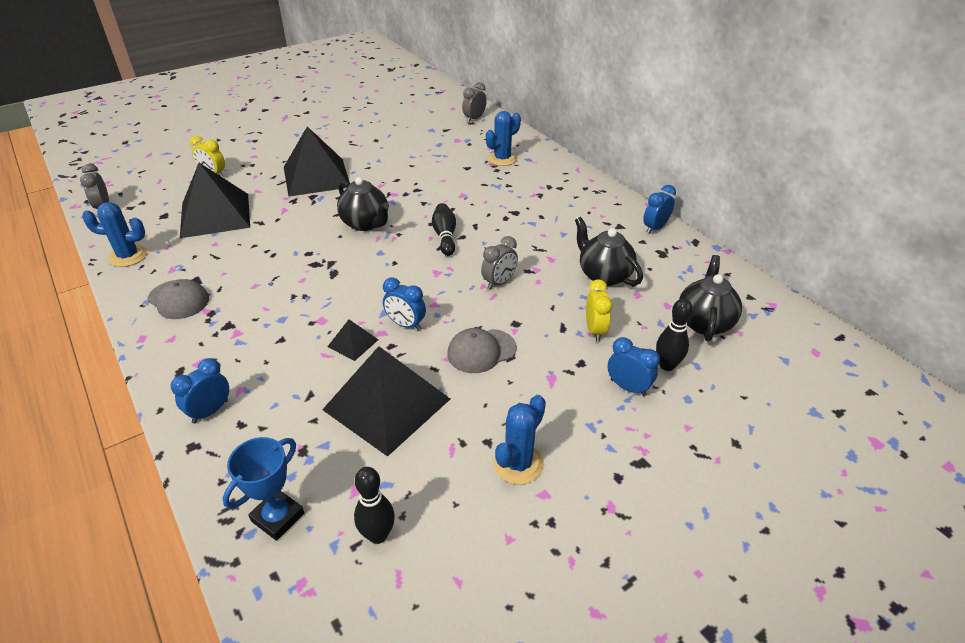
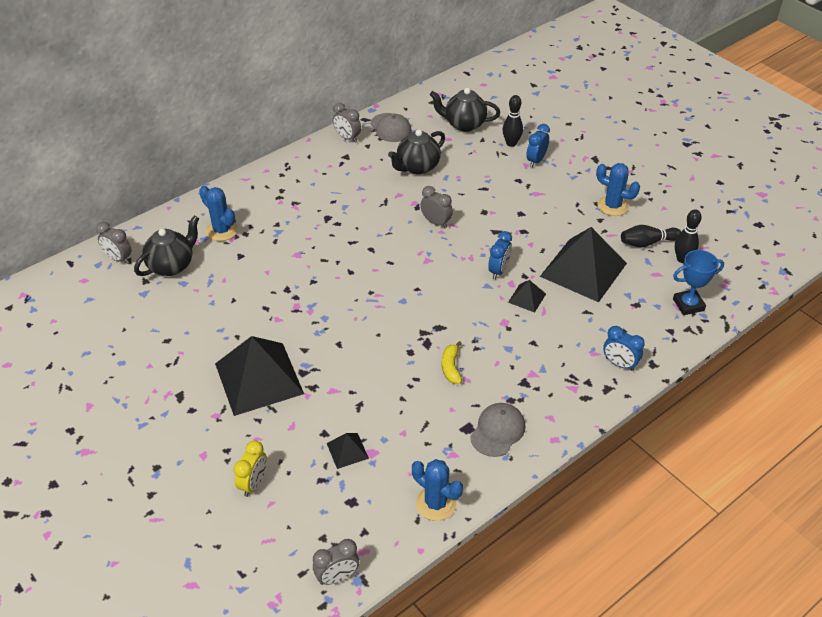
camera: 95 degrees left, 5 degrees up
blue cactus [82,202,147,267] -> blue cactus turned 45 degrees counterclockwise [412,459,463,521]
black pyramid [180,163,250,238] -> black pyramid [327,433,369,469], size x0.44
blue trophy [223,437,304,541] -> blue trophy turned 45 degrees counterclockwise [673,250,724,315]
black teapot [337,177,389,231] -> black teapot moved to [134,216,199,276]
black bowling pin [432,203,456,256] -> black bowling pin moved to [621,225,681,248]
grey cap [447,328,517,373] -> grey cap moved to [370,113,412,142]
yellow clock [586,279,613,342] -> none
blue clock [643,185,676,234] -> grey clock [333,103,361,143]
none -> yellow banana [442,341,462,384]

